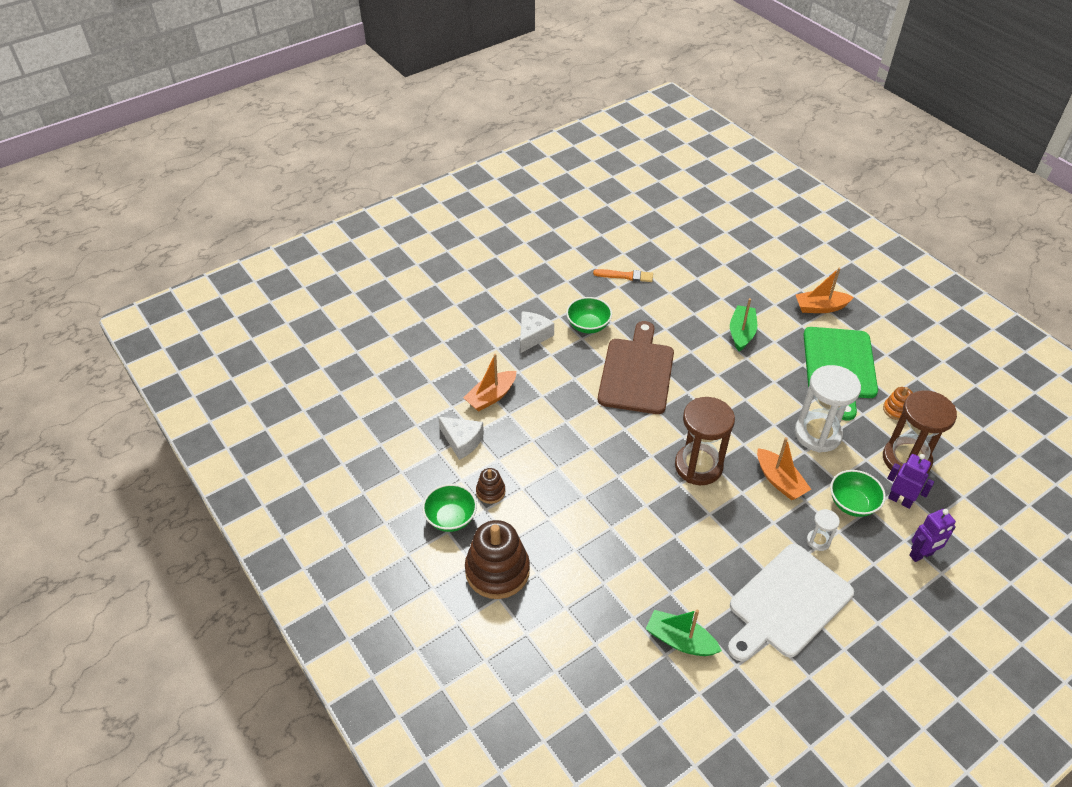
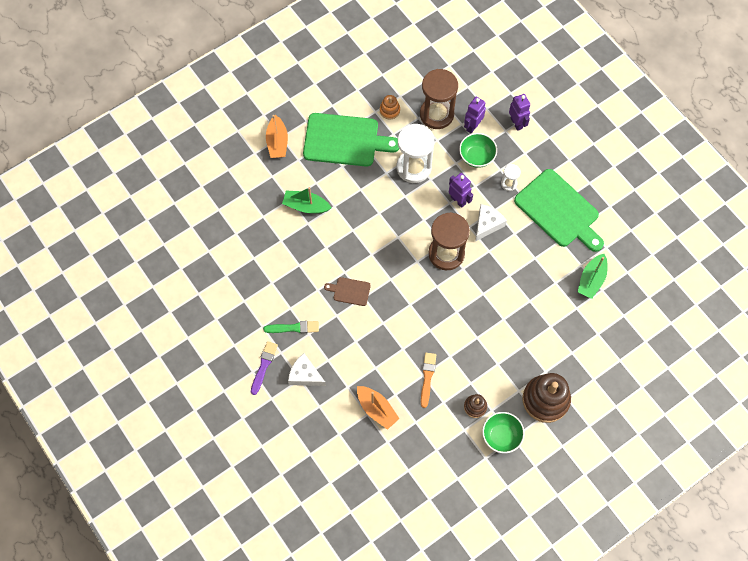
camera: 90 degrees left, 20 degrees up
white cheese [438,416,484,460] -> white cheese moved to [475,204,507,242]
green bowl [566,297,612,333] -> green brush [263,321,319,333]
orange brush [593,269,653,282] -> orange brush moved to [421,353,436,408]
brown cutting board [598,321,674,414] -> brown cutting board [324,277,371,306], size x0.45
white cutting board [728,544,854,661] -> green cutting board [514,169,604,252]
orange boat [757,437,811,500] -> purple robot [449,173,473,208]
none -> purple brush [251,341,278,395]

